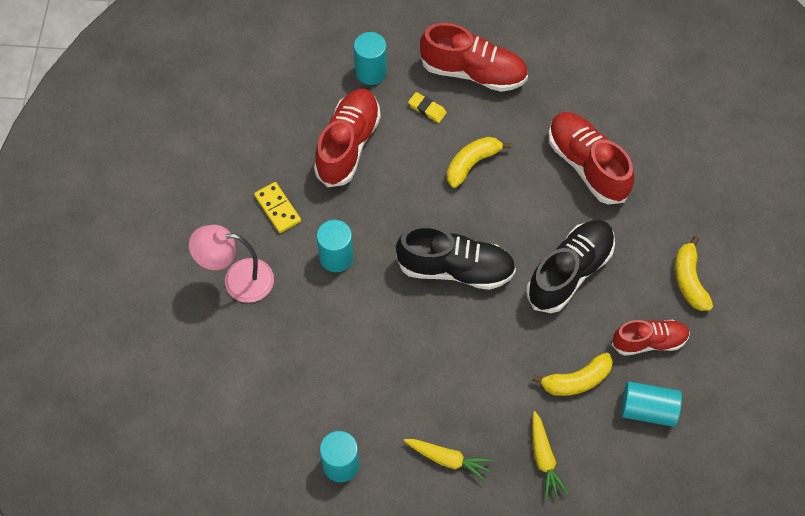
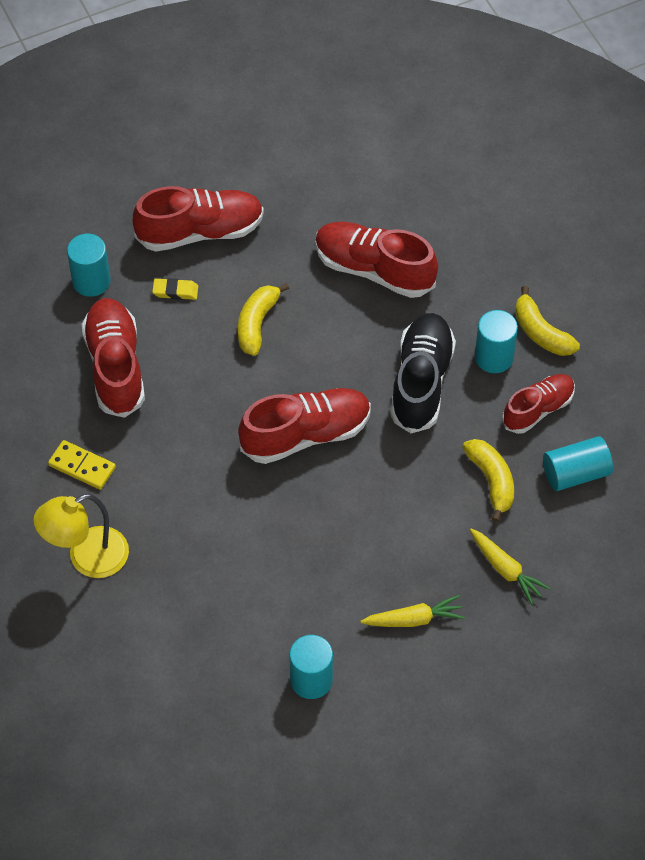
camera: 30 degrees left, 5 degrees down
pink lamp [189,225,274,303] -> yellow lamp [33,494,129,578]
turquoise cylinder [317,220,354,272] -> turquoise cylinder moved to [475,310,518,373]
black shoe [396,225,516,290] -> red shoe [238,388,371,464]
yellow banana [532,352,613,396] -> yellow banana turned 60 degrees counterclockwise [462,439,514,522]

